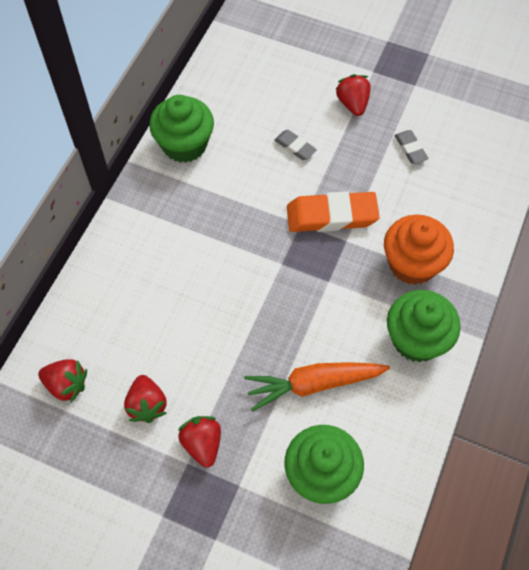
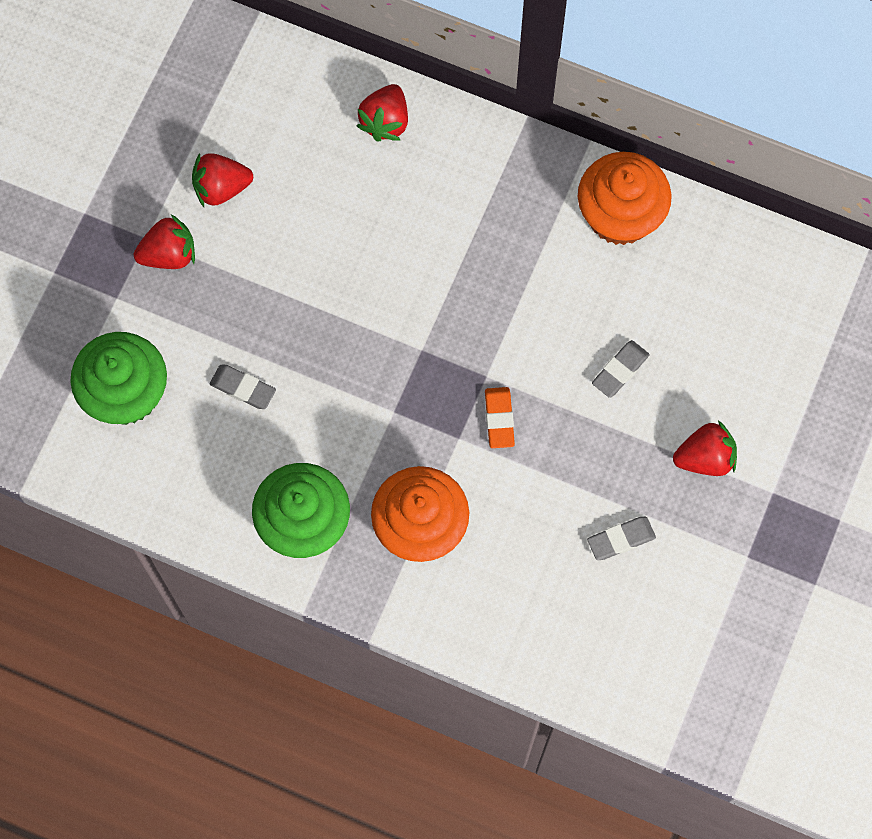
camera: 90 degrees right, 10 degrees up
red strawberry [38,359,87,403] -> red strawberry moved to [356,84,408,142]
green cupcake [149,95,214,163] -> orange cupcake [578,152,672,245]
orange carrot [244,362,390,412] -> grey eraser [210,365,276,409]
orange eraser [287,191,380,232] -> orange eraser [485,387,515,448], size x0.51

